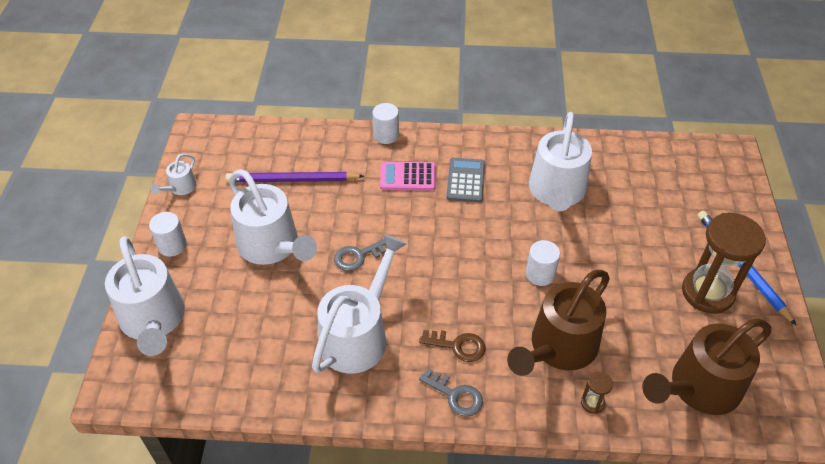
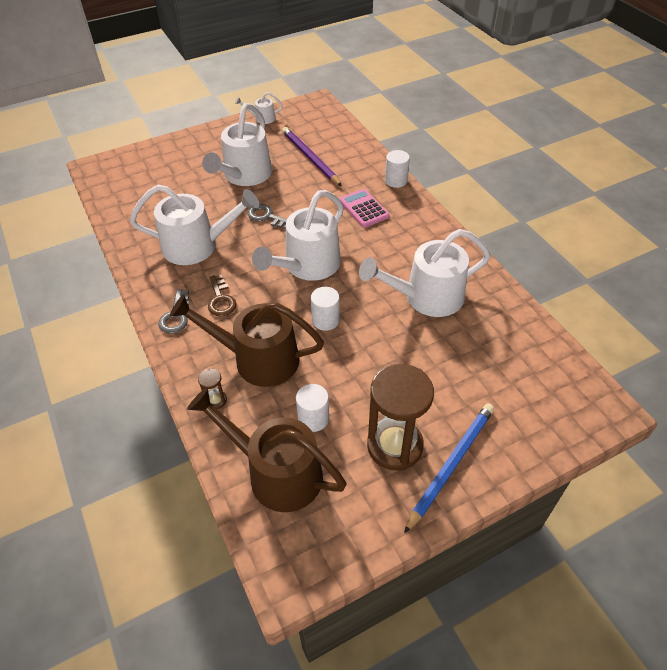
camera: 60 degrees right, 0 degrees up
white watering can [105,236,185,356] -> white watering can moved to [252,190,344,281]
white cylinder [149,212,187,257] -> white cylinder moved to [296,384,329,432]
grey calculator [446,158,485,203] -> none

